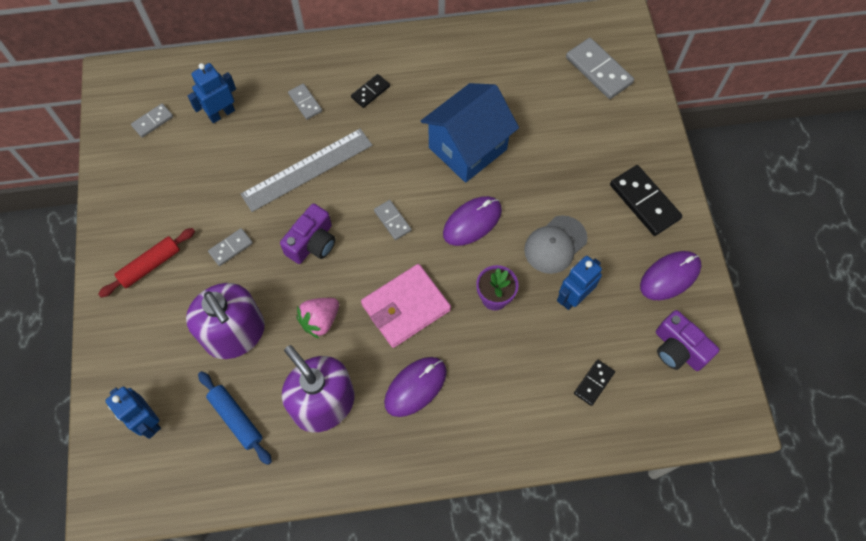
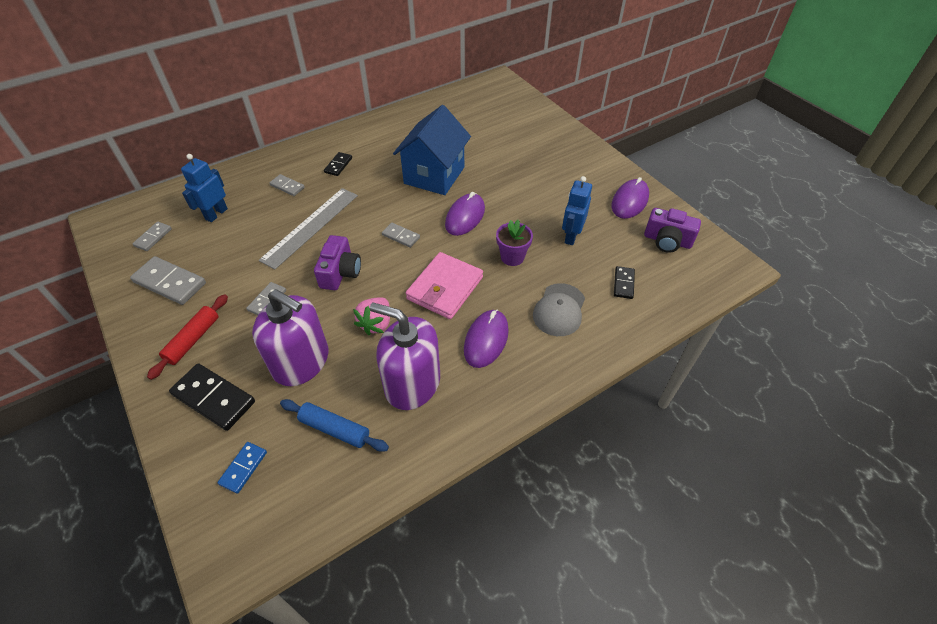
camera: 25 degrees left, 15 degrees down
blue robot [105,387,161,439] -> blue domino [217,442,267,494]
grey cap [524,215,587,274] -> grey cap moved to [533,283,585,336]
grey domino [566,38,634,99] -> grey domino moved to [130,256,206,305]
black domino [610,165,682,236] -> black domino moved to [169,363,255,431]

